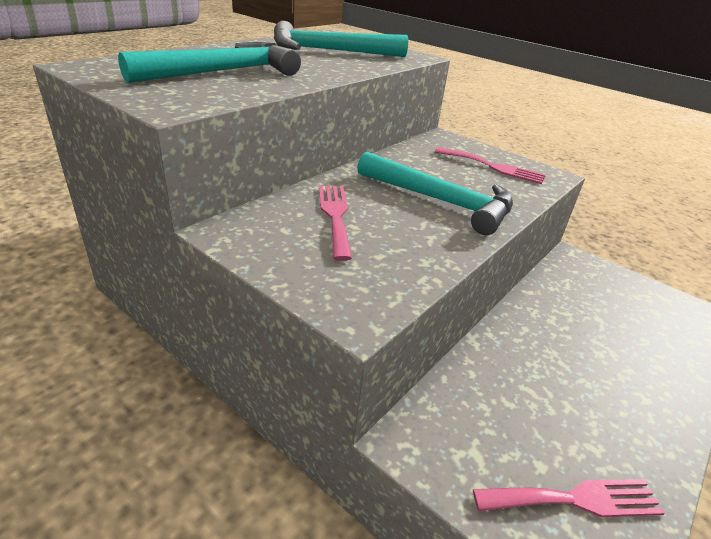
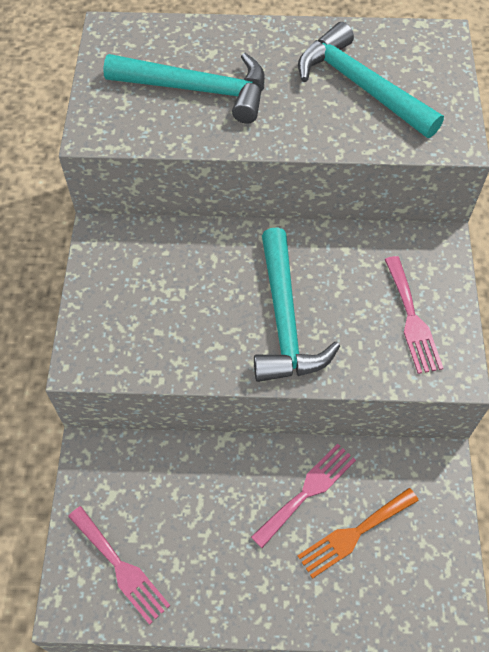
camera: 55 degrees right, 25 degrees up
pink fork [319,185,352,261] -> pink fork moved to [251,443,356,548]
none -> orange fork [298,488,419,579]

